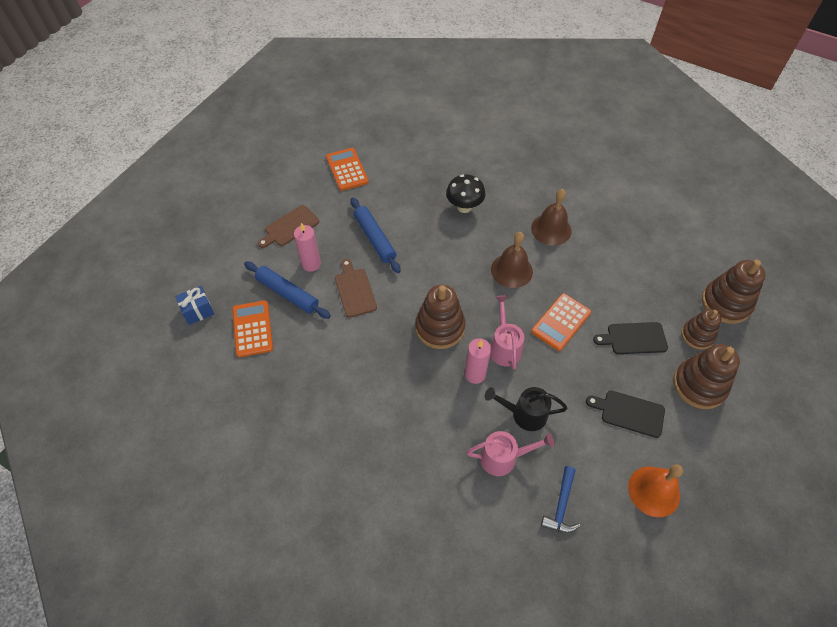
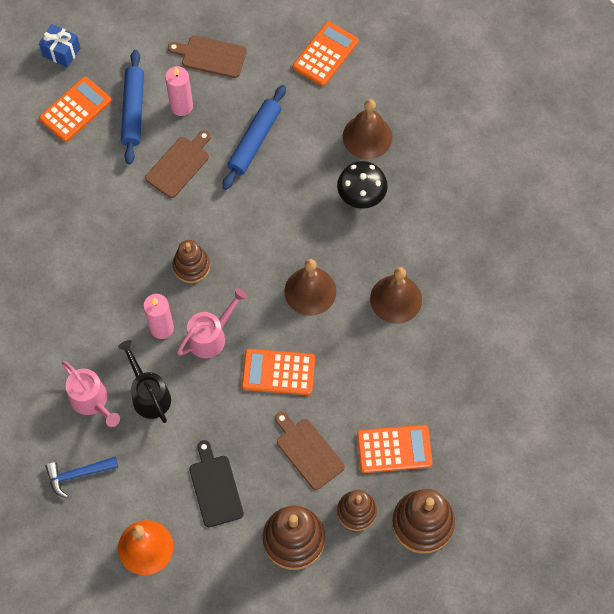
camera: 55 degrees right, 10 degrees up
brown stacking toy [415,285,466,349] -> brown stacking toy [173,240,210,283], size x0.64
black cutting board [593,322,668,354] -> brown cutting board [275,412,345,490]
none -> brown bell [343,99,392,159]
none -> orange calculator [357,425,433,473]

